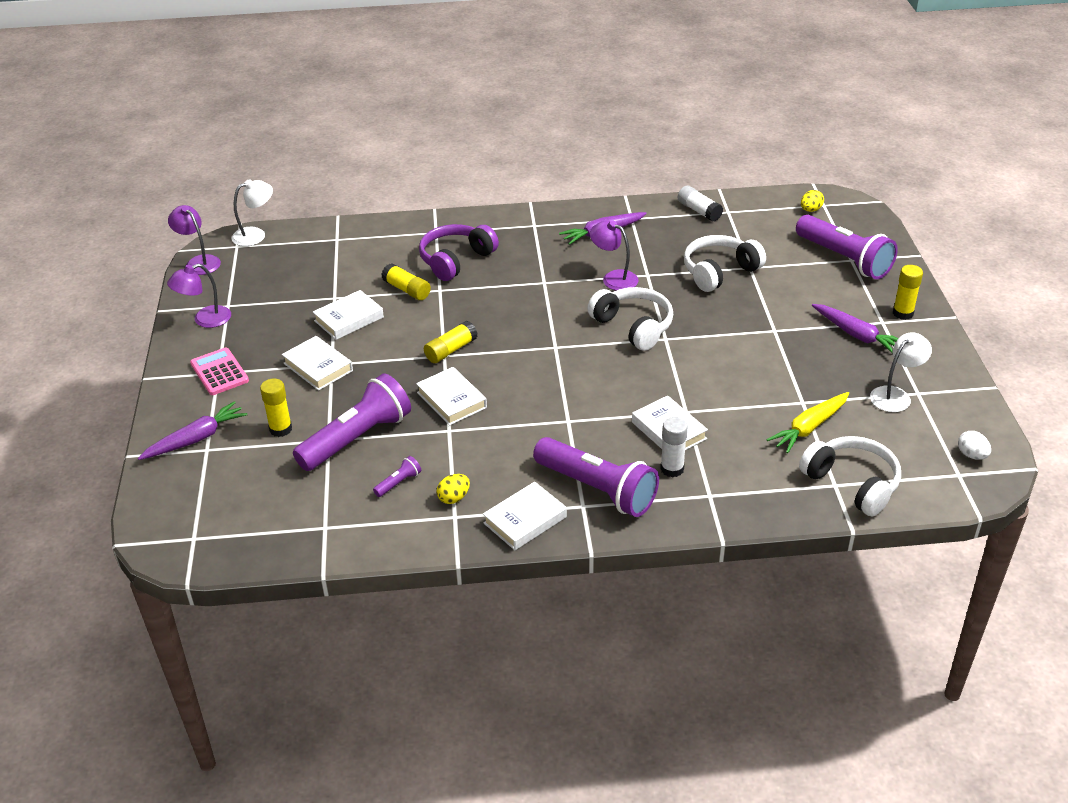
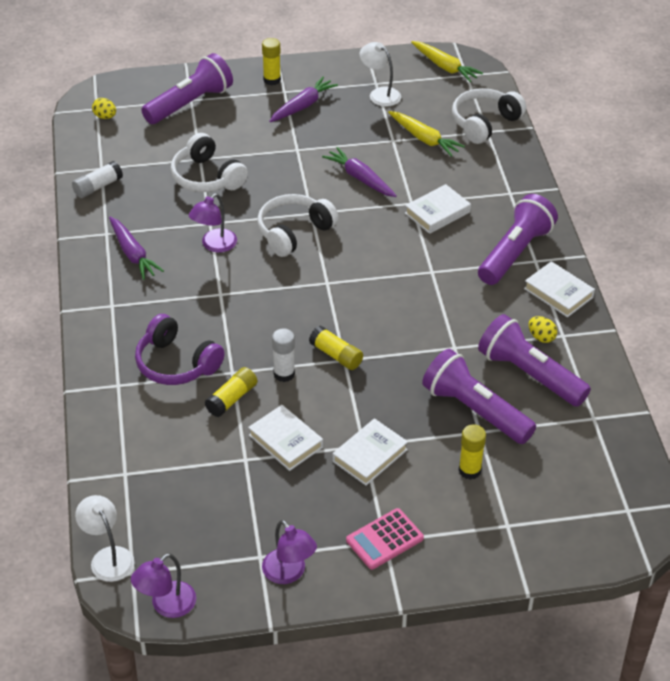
camera: 95 degrees left, 5 degrees up
purple carrot [138,401,247,460] -> purple carrot moved to [322,147,397,197]
purple flashlight [373,456,421,497] -> purple flashlight [478,314,591,407], size x2.49
white book [416,367,487,425] -> none
white glue stick [660,417,688,478] -> white glue stick moved to [272,328,295,382]
white egg [958,431,991,460] -> yellow carrot [411,41,483,82]

